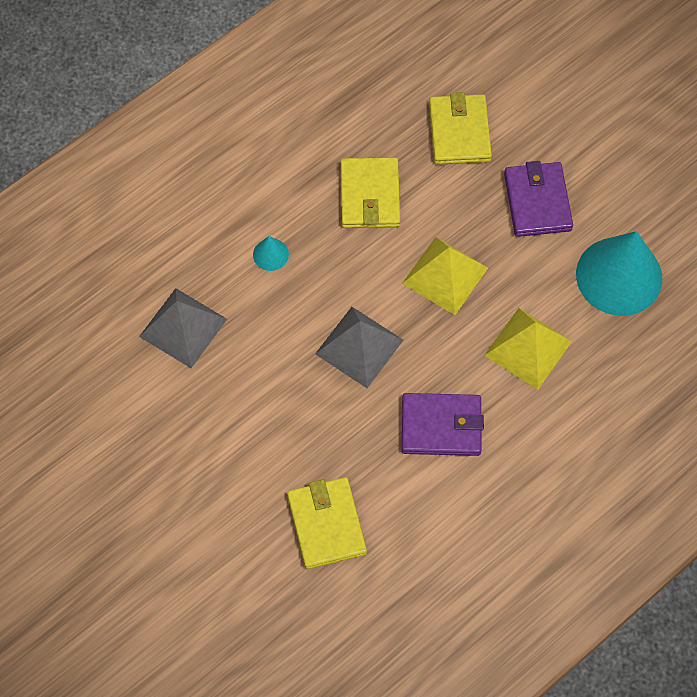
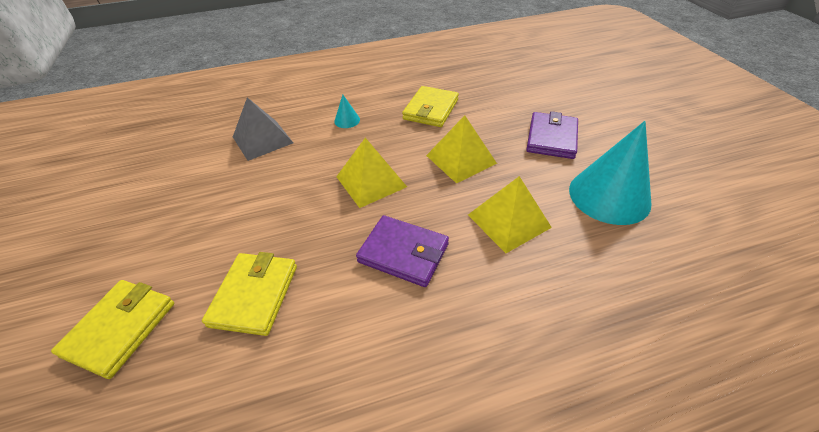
camera: 25 degrees right, 20 degrees down
grey pyramid [315,307,403,388] -> yellow pyramid [336,138,407,208]
yellow wallet [429,92,492,165] -> yellow wallet moved to [51,280,174,379]

